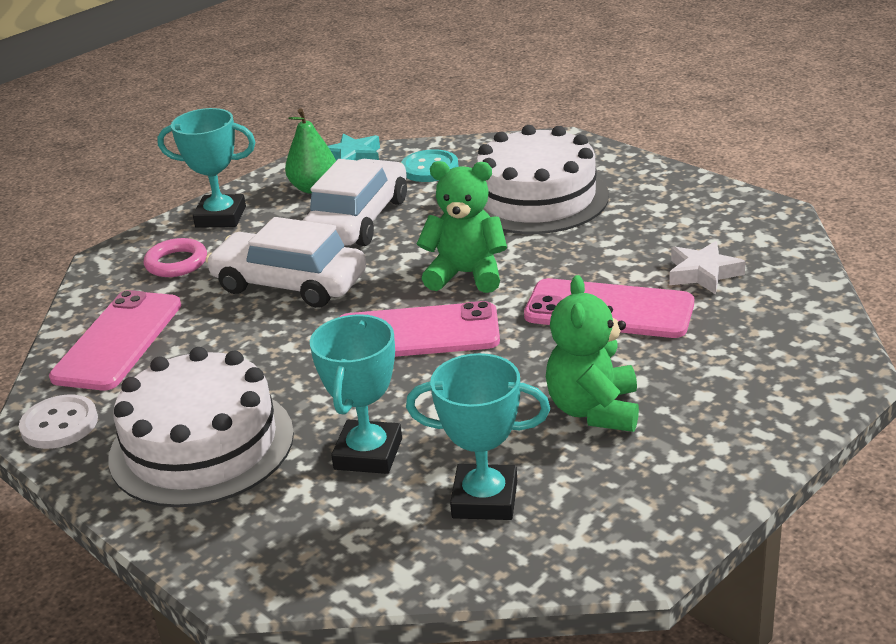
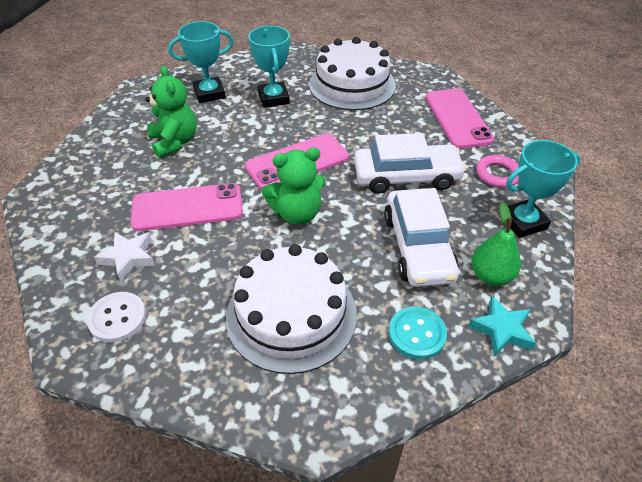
camera: 150 degrees right, 15 degrees up
white button [19,394,98,449] -> white button moved to [87,292,146,343]

